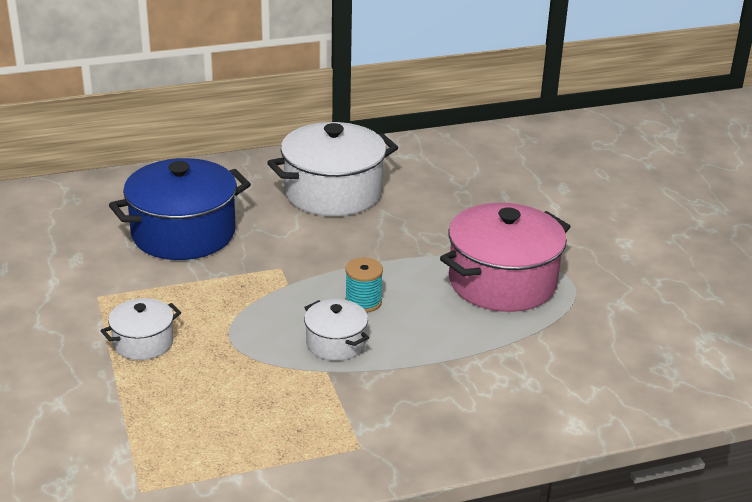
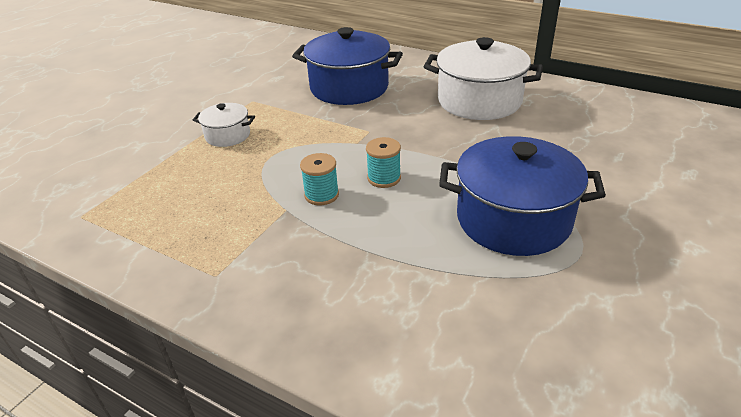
camera: 50 degrees right, 5 degrees up
white pot [304,299,369,361] -> turquoise spool [300,153,339,205]
pink pot [440,203,571,312] -> blue pot [439,136,606,256]

